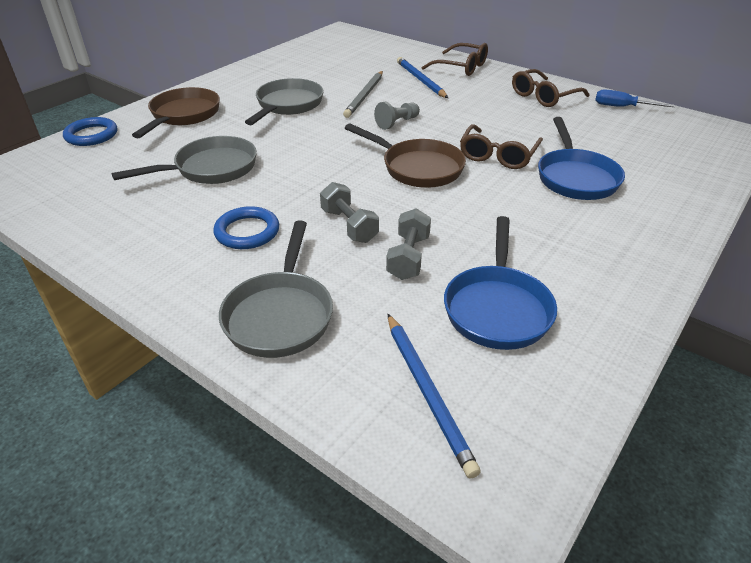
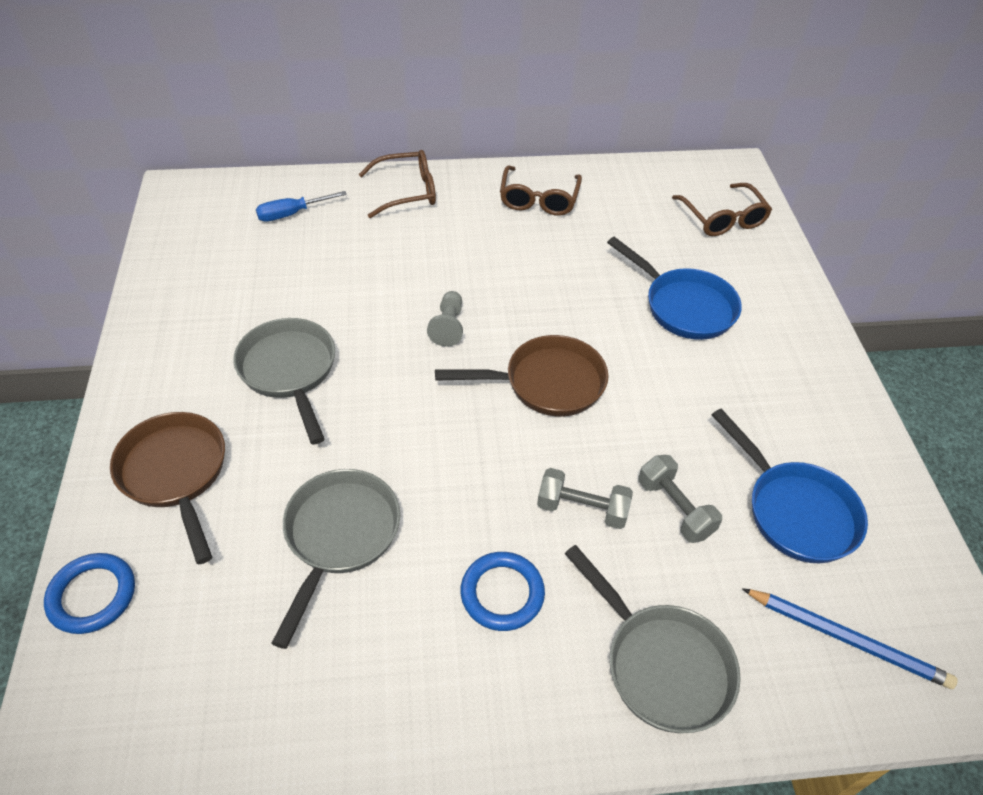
camera: 45 degrees left, 10 degrees up
grey pencil [343,71,383,118] -> none
blue pencil [397,57,448,98] -> none
brown glasses [460,124,543,169] -> brown glasses moved to [672,183,772,236]
blue screwdriver [595,90,675,107] -> blue screwdriver moved to [256,191,347,222]

